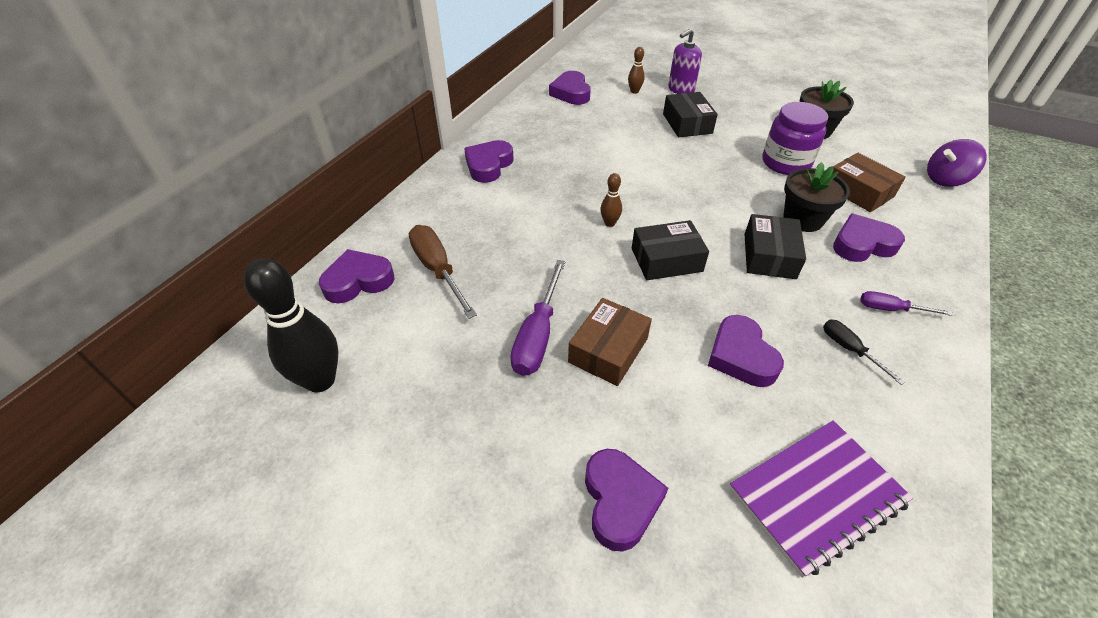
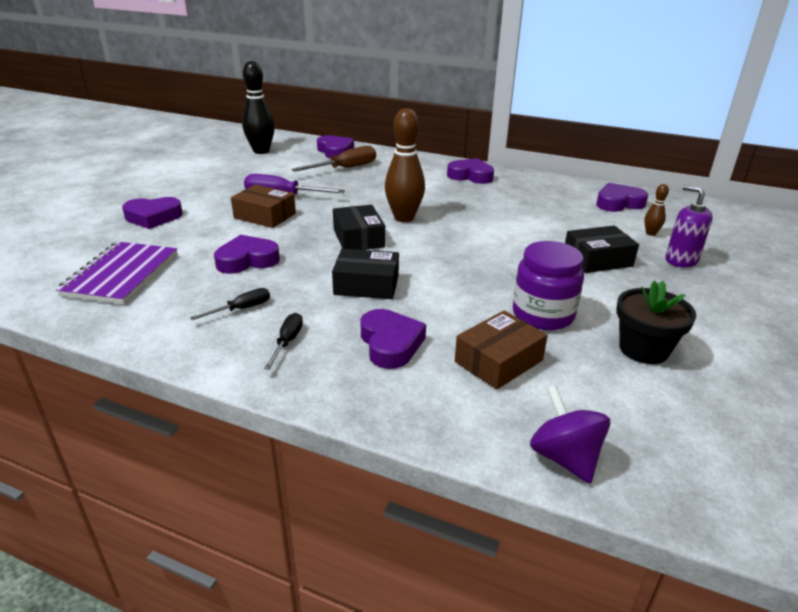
camera: 85 degrees right, 15 degrees down
brown bowling pin [600,173,622,227] -> brown bowling pin [385,108,425,222], size x2.14
purple notebook [729,420,913,578] -> purple notebook turned 45 degrees clockwise [56,242,177,304]
black flower pot [783,162,850,232] -> none
purple screwdriver [860,291,953,316] -> black screwdriver [264,313,303,370]

